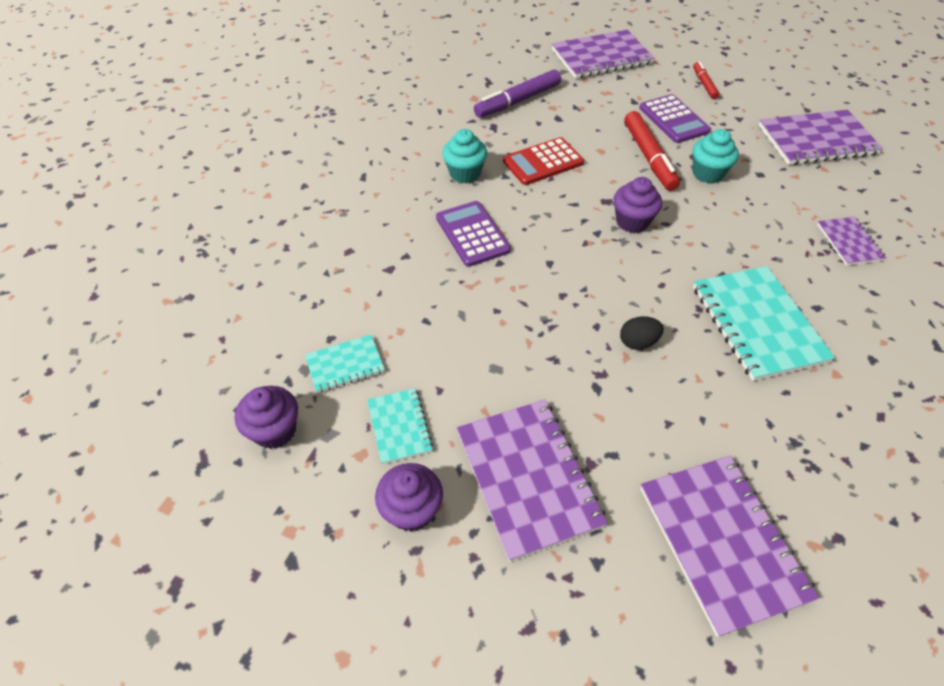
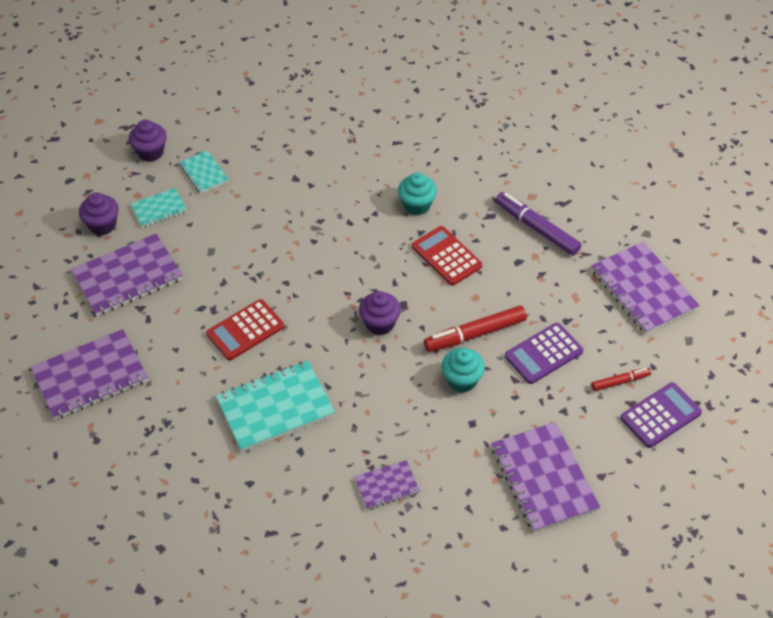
camera: 80 degrees right, 0 degrees up
purple calculator [436,201,511,267] -> purple calculator moved to [621,382,702,448]
black egg [620,316,664,350] -> red calculator [206,299,284,361]

